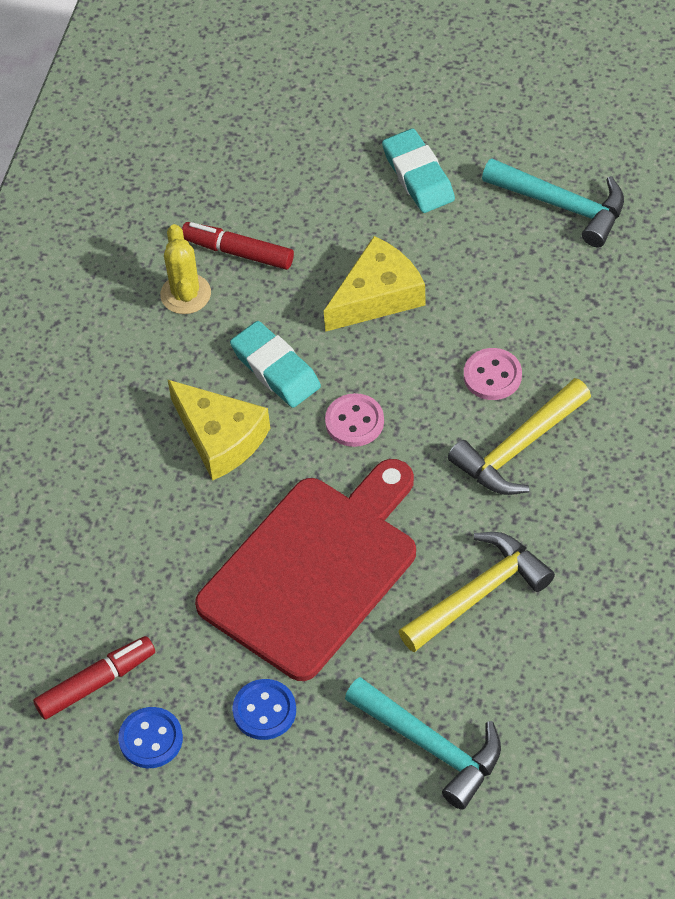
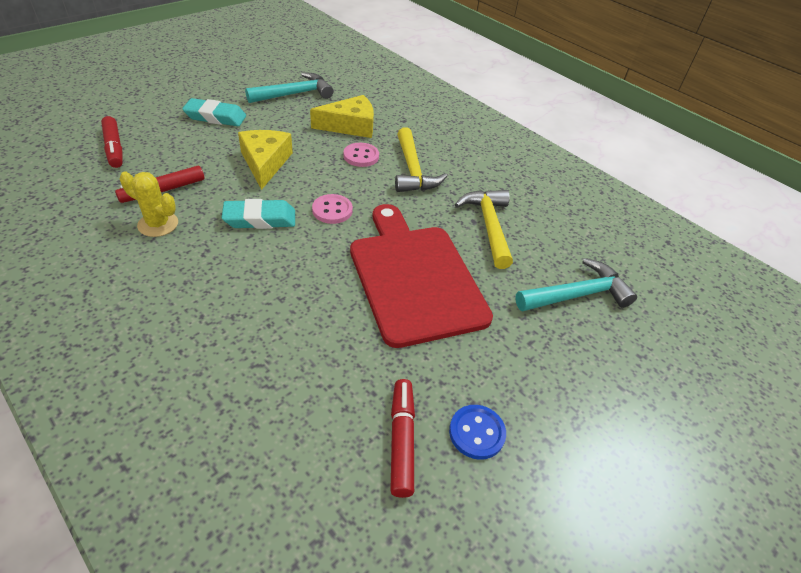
camera: 65 degrees left, 10 degrees down
yellow cheese [168,380,270,481] -> yellow cheese moved to [310,95,374,138]
blue button [232,679,296,740] -> none
none -> red marker [101,116,123,168]

